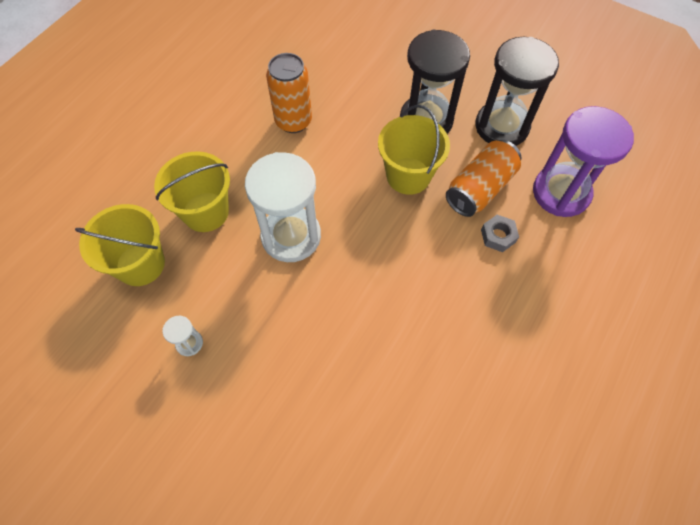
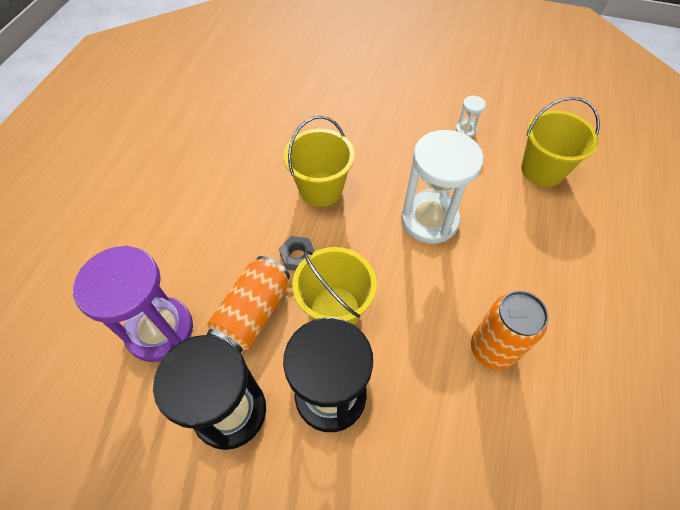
camera: 165 degrees right, 5 degrees down
yellow bucket [154,151,230,232] -> yellow bucket moved to [284,116,355,207]
grey nut [481,215,519,252] -> grey nut moved to [279,236,315,271]

